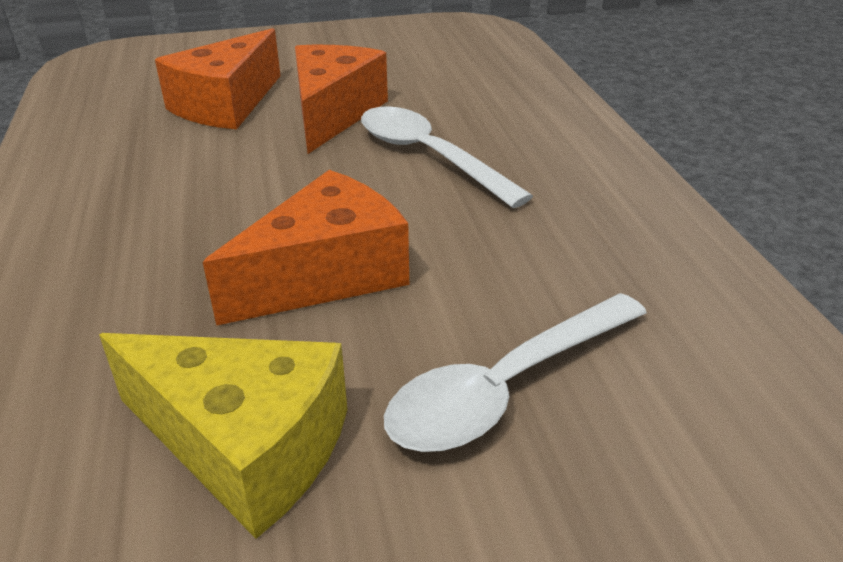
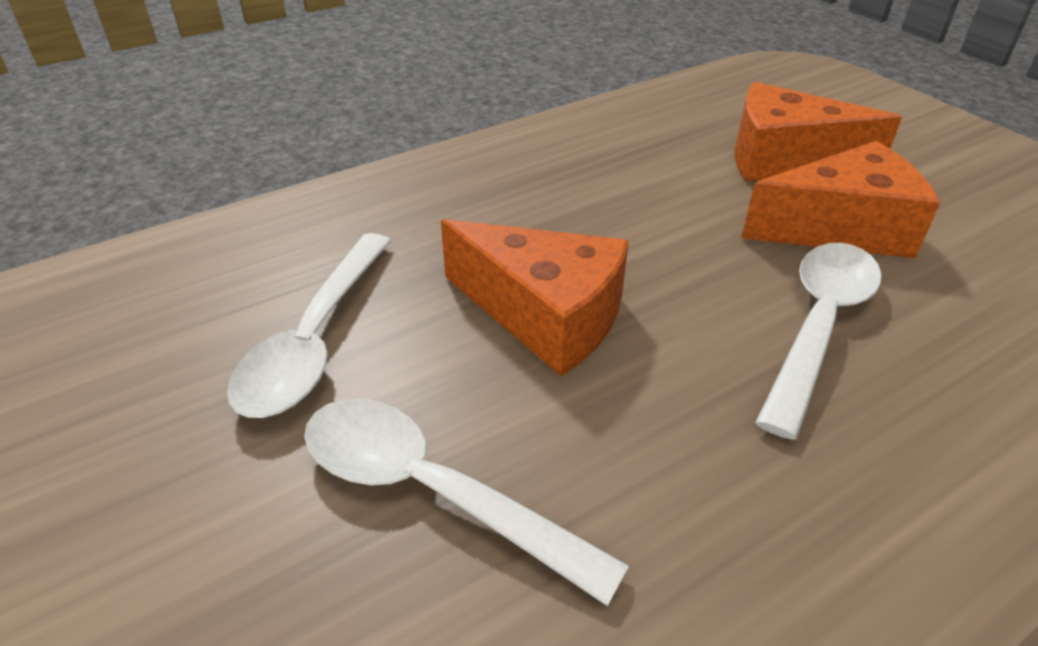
camera: 70 degrees right, 5 degrees up
yellow cheese [99,333,347,539] -> white spoon [227,233,391,418]

